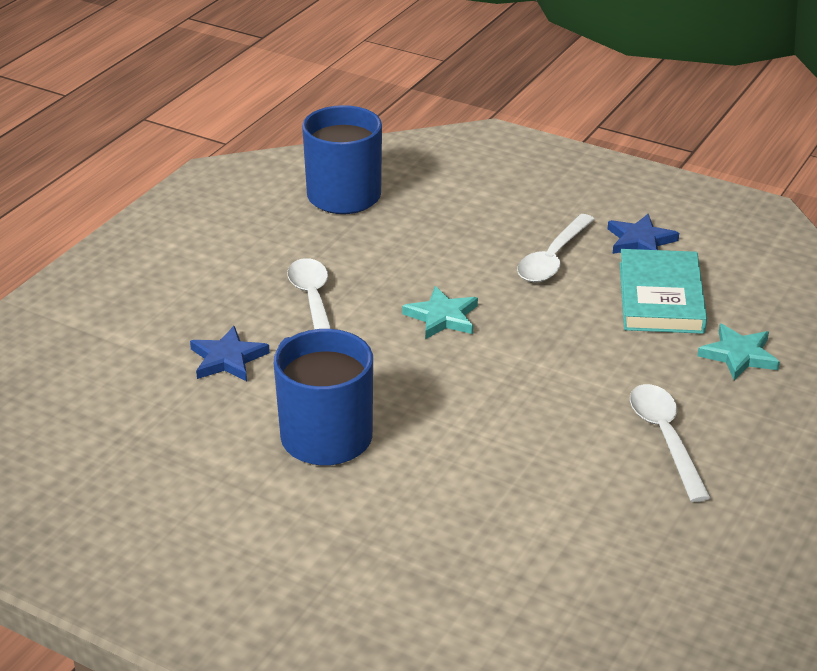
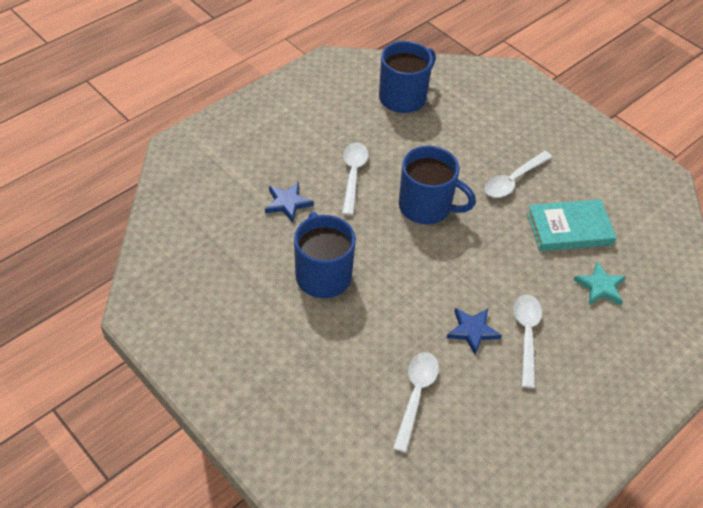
camera: 15 degrees right, 15 degrees up
turquoise star [402,286,478,339] -> blue mug [399,146,476,224]
blue star [607,214,679,254] -> blue star moved to [446,308,502,355]
turquoise book [619,249,707,334] -> turquoise book turned 60 degrees clockwise [527,199,617,251]
none -> white spoon [393,352,439,453]

